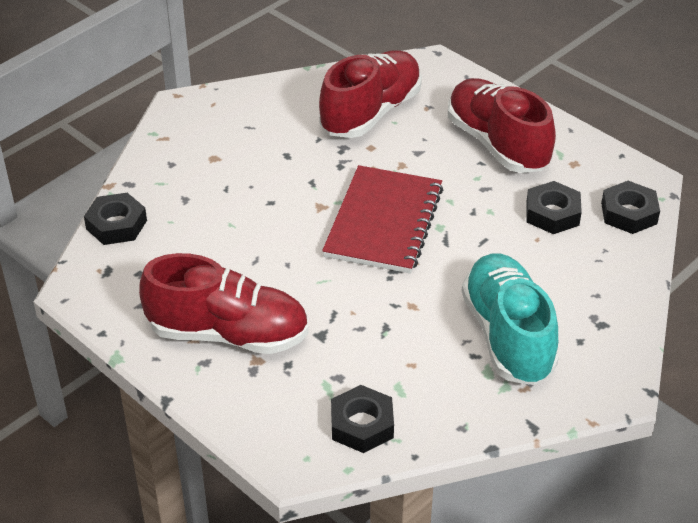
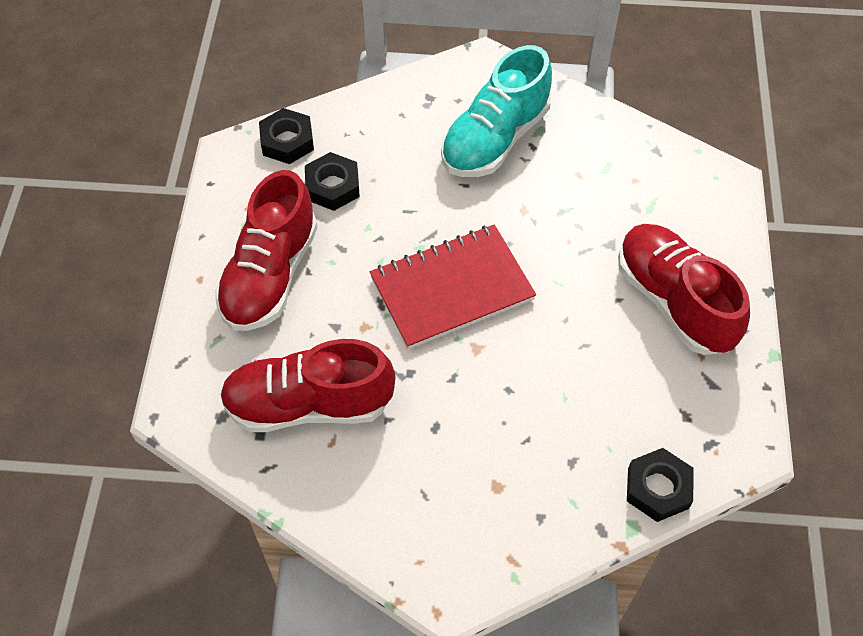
camera: 130 degrees left, 15 degrees up
black nut [331,385,394,453] -> none

